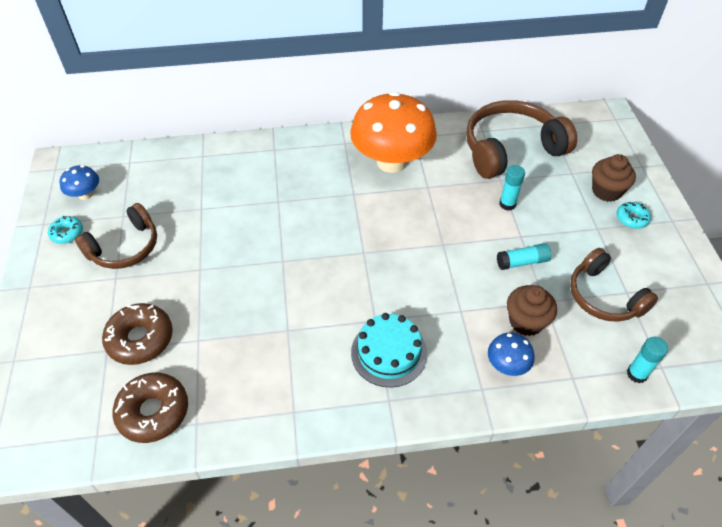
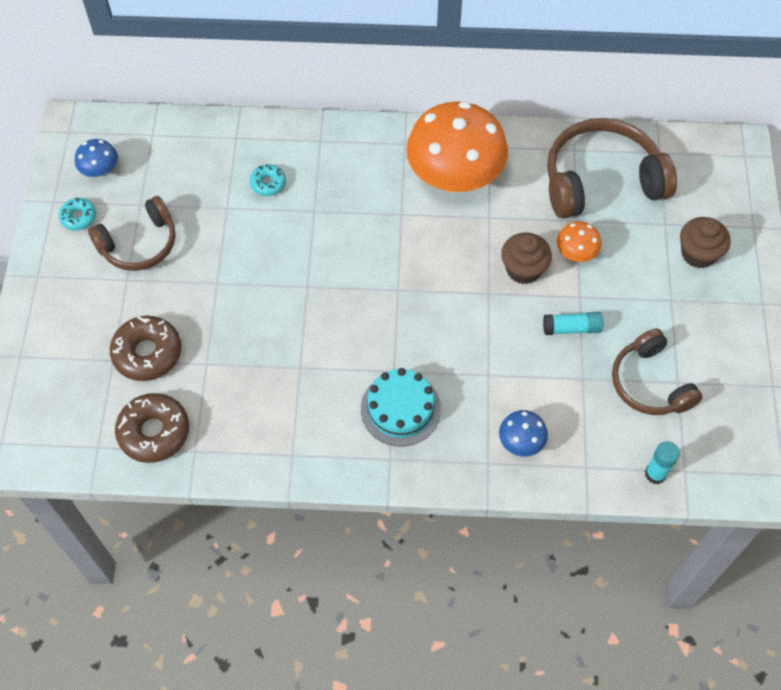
camera: 10 degrees right, 10 degrees up
turquoise glue stick [499,165,525,211] -> orange mushroom [557,221,601,262]
brown cupcake [507,285,557,336] -> brown cupcake moved to [501,233,552,284]
turquoise donut [616,202,651,229] -> turquoise donut moved to [250,164,286,196]

